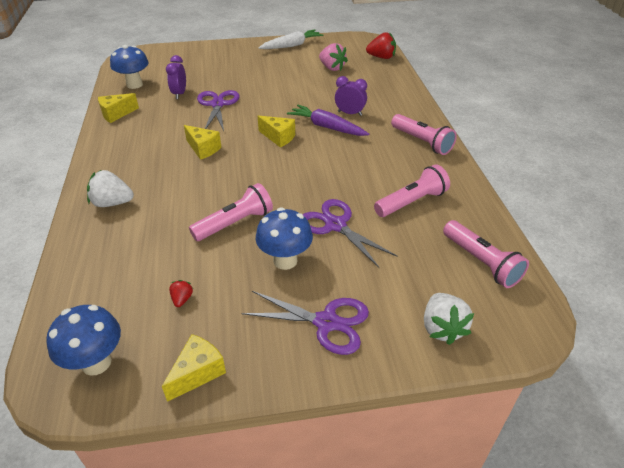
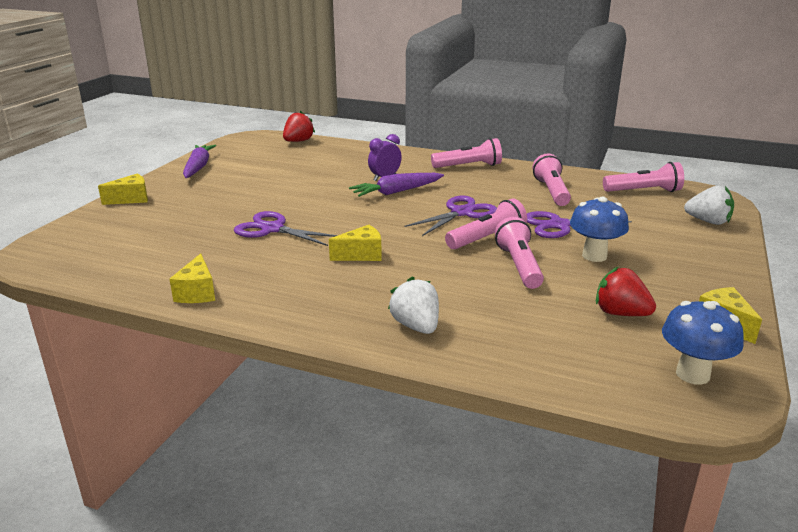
camera: 60 degrees left, 15 degrees down
white strawberry [87,170,134,207] -> white strawberry turned 120 degrees clockwise [388,276,439,334]
blue mushroom [110,45,149,89] -> none
purple clock [166,55,186,99] -> none
red strawberry [169,280,193,307] -> red strawberry [596,266,656,316], size x1.95
purple scissors [241,291,369,355] -> purple scissors moved to [404,195,497,236]
yellow cheese [258,116,295,147] -> yellow cheese moved to [98,174,148,205]
white carrot [259,30,323,49] -> purple carrot [183,145,216,178]
pink strawberry [319,43,348,71] -> none
none -> pink flashlight [445,199,527,249]

